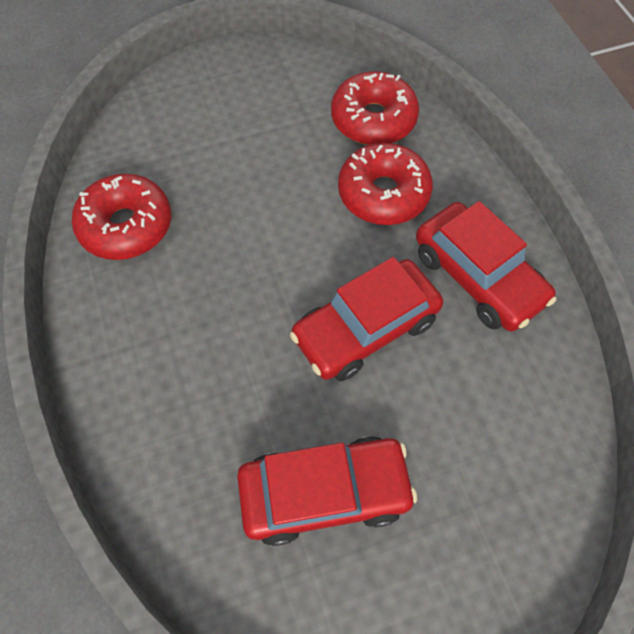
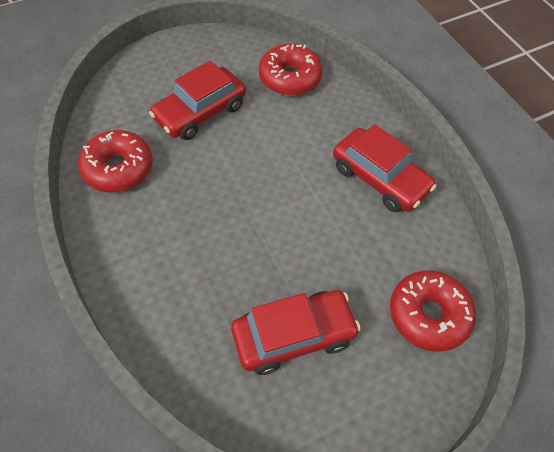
camera: 10 degrees left, 5 degrees down
red car [290,257,443,381] -> red car moved to [149,61,246,140]
red donut [338,143,433,225] -> red donut moved to [390,270,476,352]

